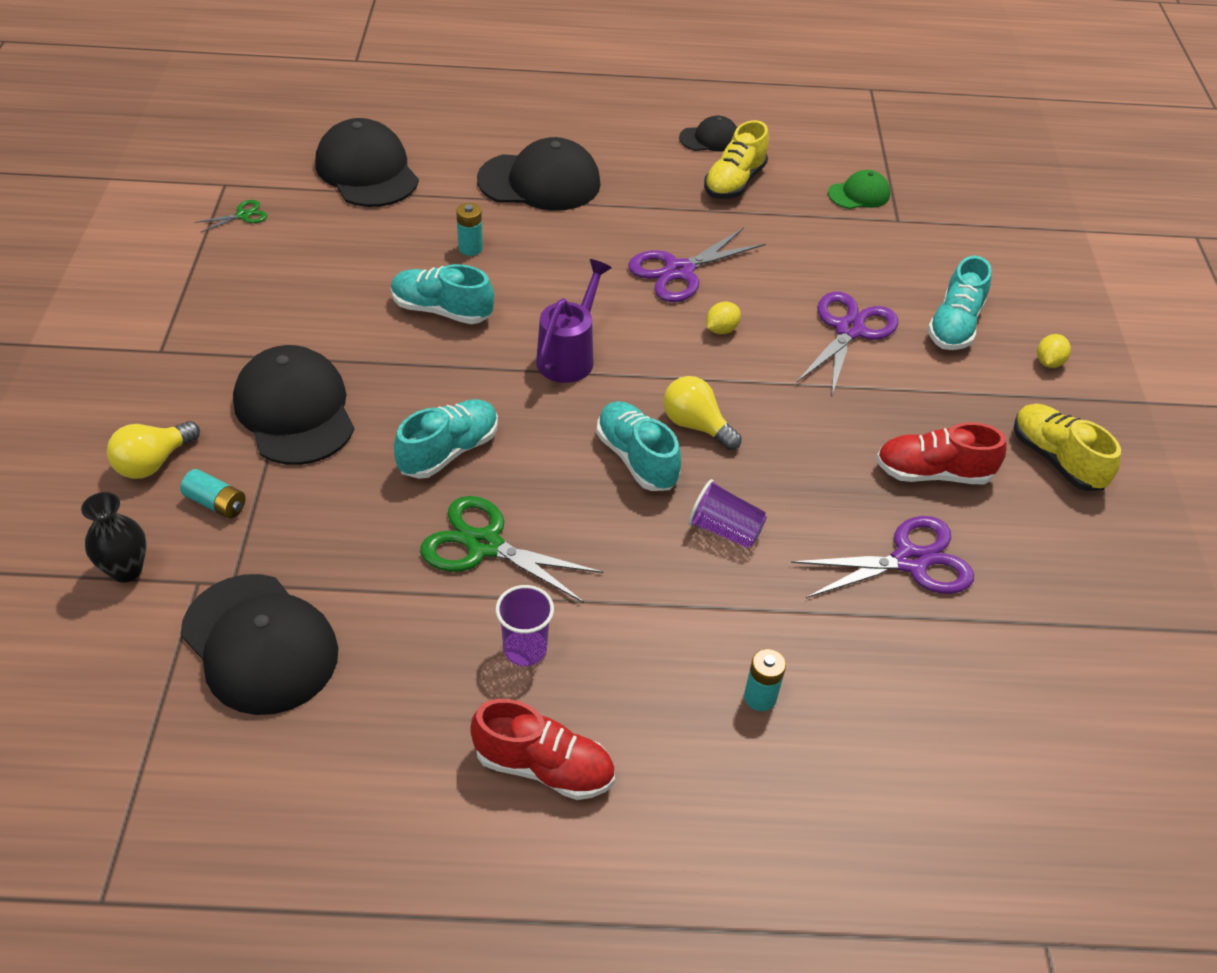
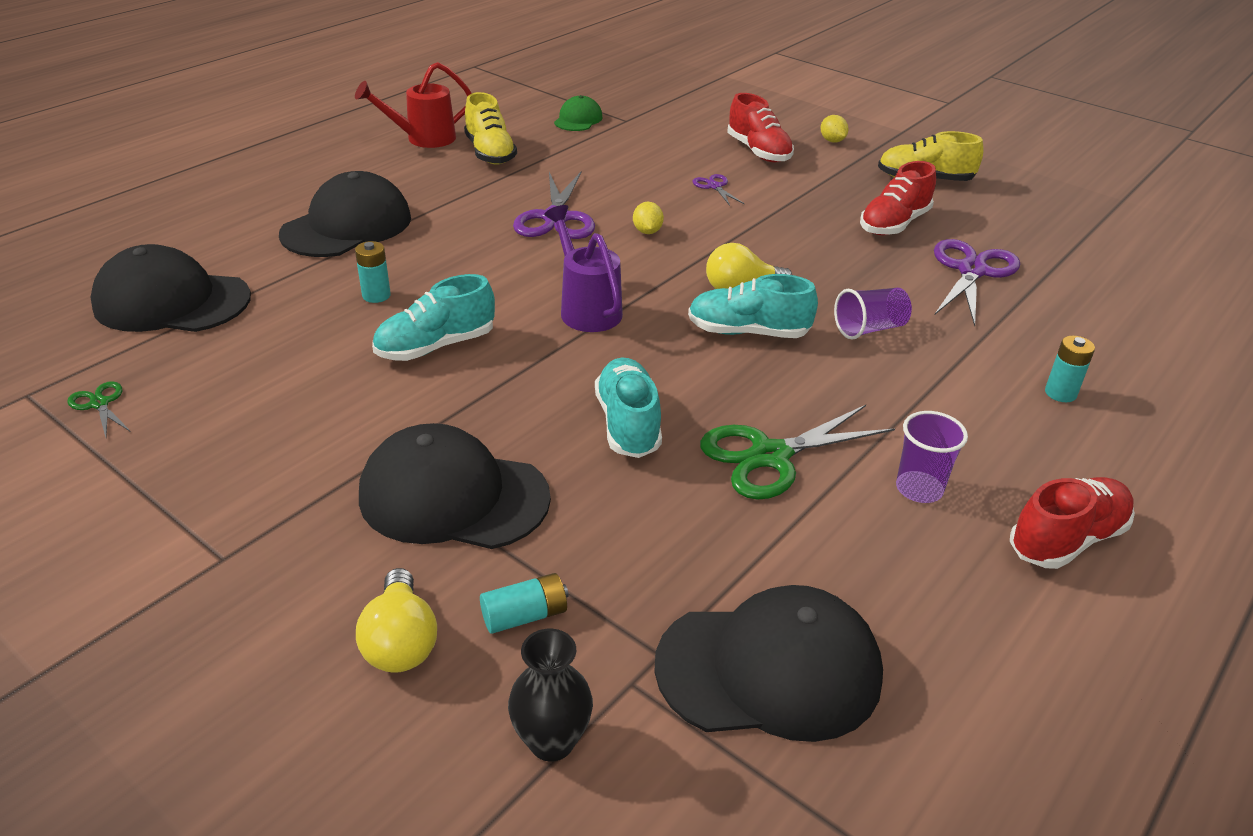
camera: 50 degrees left, 10 degrees down
green scissors [195,200,267,233] -> green scissors turned 45 degrees counterclockwise [67,381,131,437]
black cap [679,116,737,151] -> red watering can [355,62,472,148]
purple scissors [796,291,898,395] -> purple scissors [692,174,745,206], size x0.49
turquoise shoe [927,256,992,350] -> red shoe [727,93,794,163]

